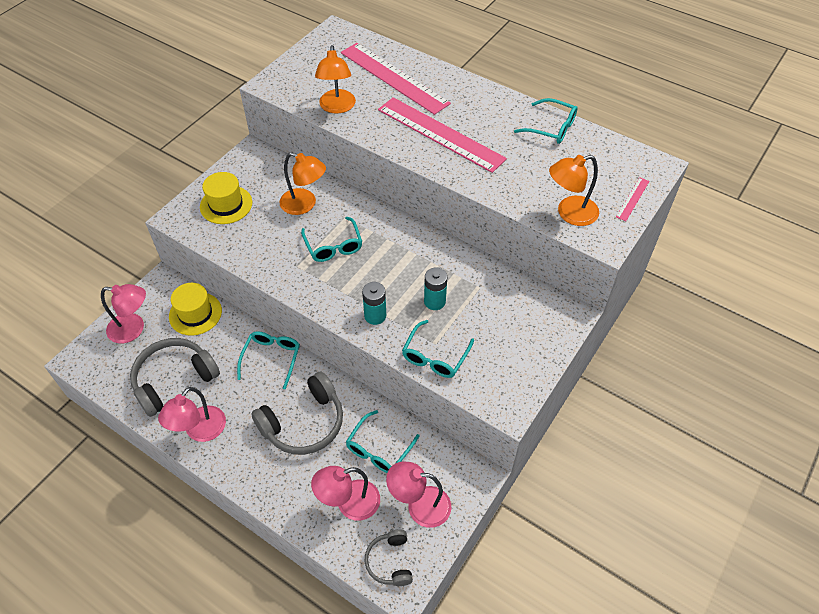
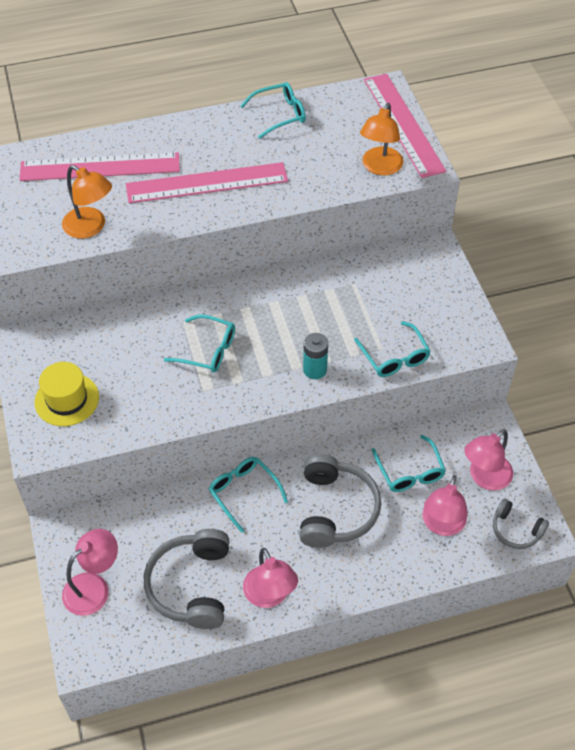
camera: 50 degrees left, 0 degrees up
yellow hat [169,283,222,336] -> none
orange lamp [279,152,326,215] -> none
turquoise battery [424,267,447,310] -> none
pink ruler [616,177,650,221] -> pink ruler [364,74,446,178], size x2.43

